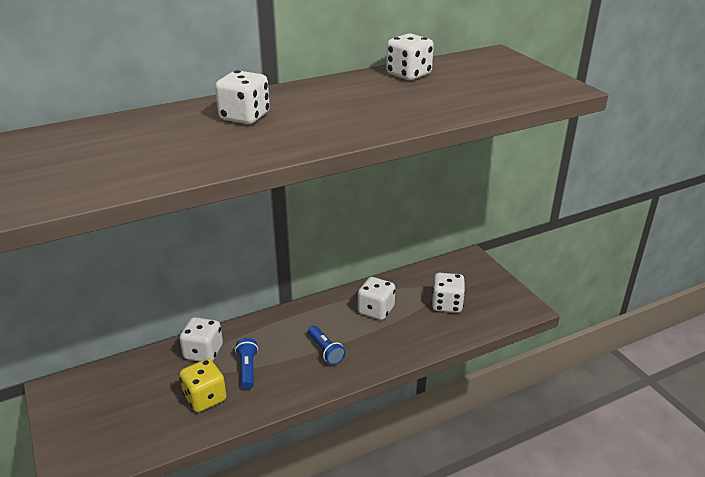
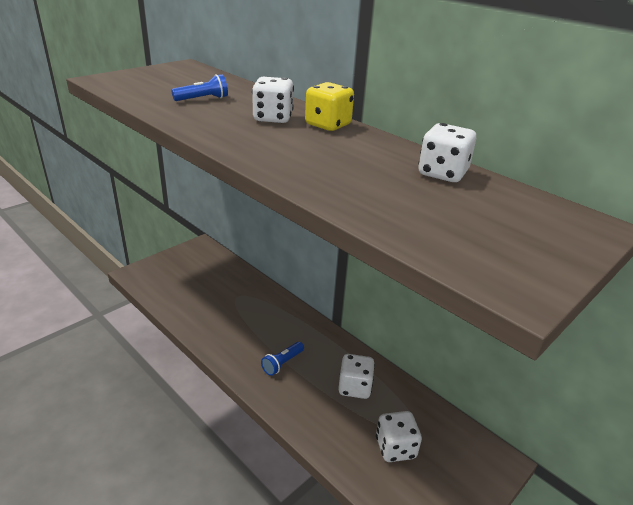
camera: 70 degrees right, 0 degrees up
white dice [179,317,223,361] -> none
yellow dice [179,359,227,412] -> yellow dice moved to [305,82,354,131]
blue flashlight [235,338,258,389] -> blue flashlight moved to [171,74,228,101]

